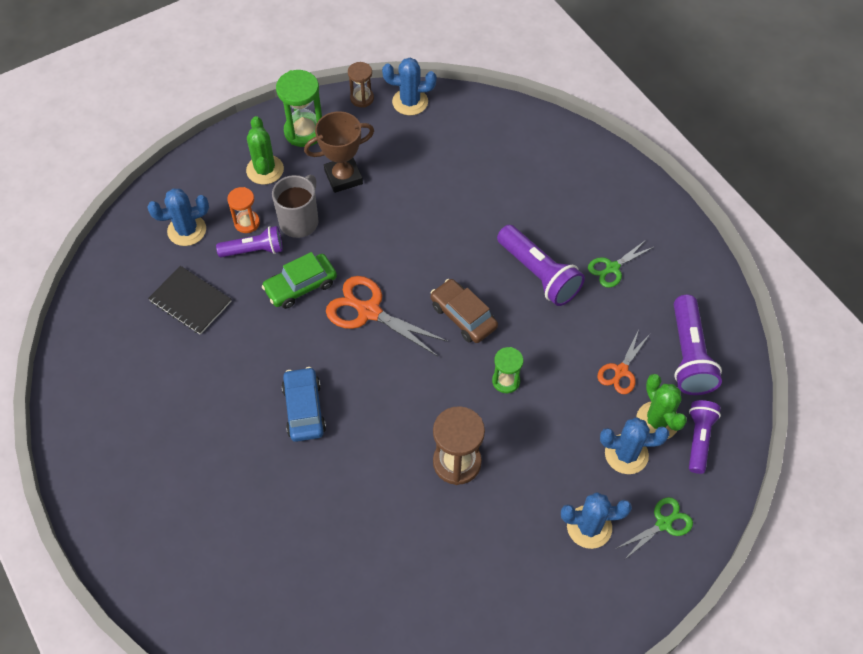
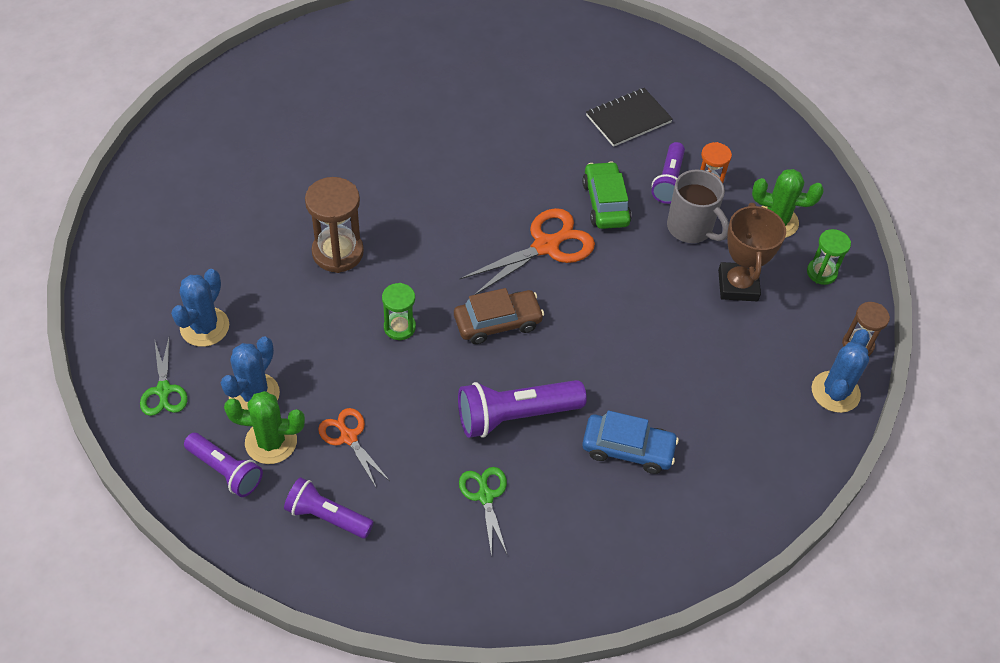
camera: 110 degrees right, 5 degrees down
blue cactus [147,188,209,246] -> none
green hourglass [276,70,322,147] -> green hourglass [807,229,851,285], size x0.60
blue car [282,367,326,442] -> blue car moved to [582,410,679,474]
purple flashlight [674,295,722,395] -> purple flashlight [284,477,374,538], size x0.66

